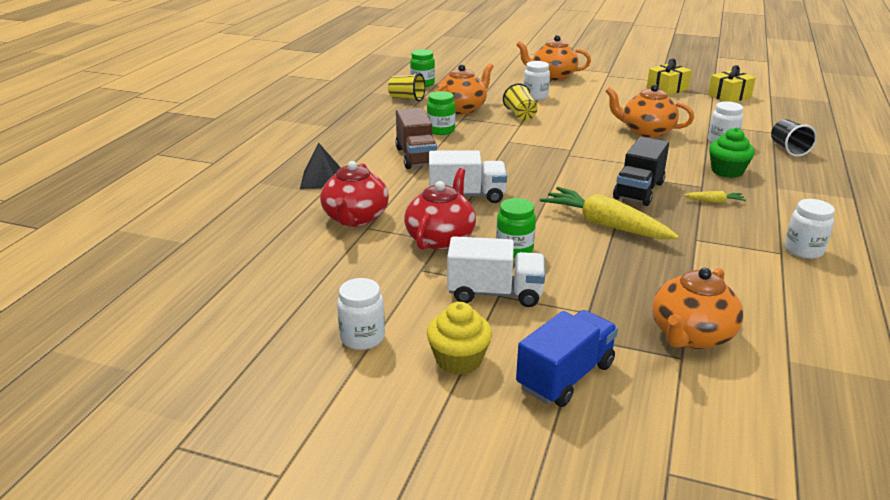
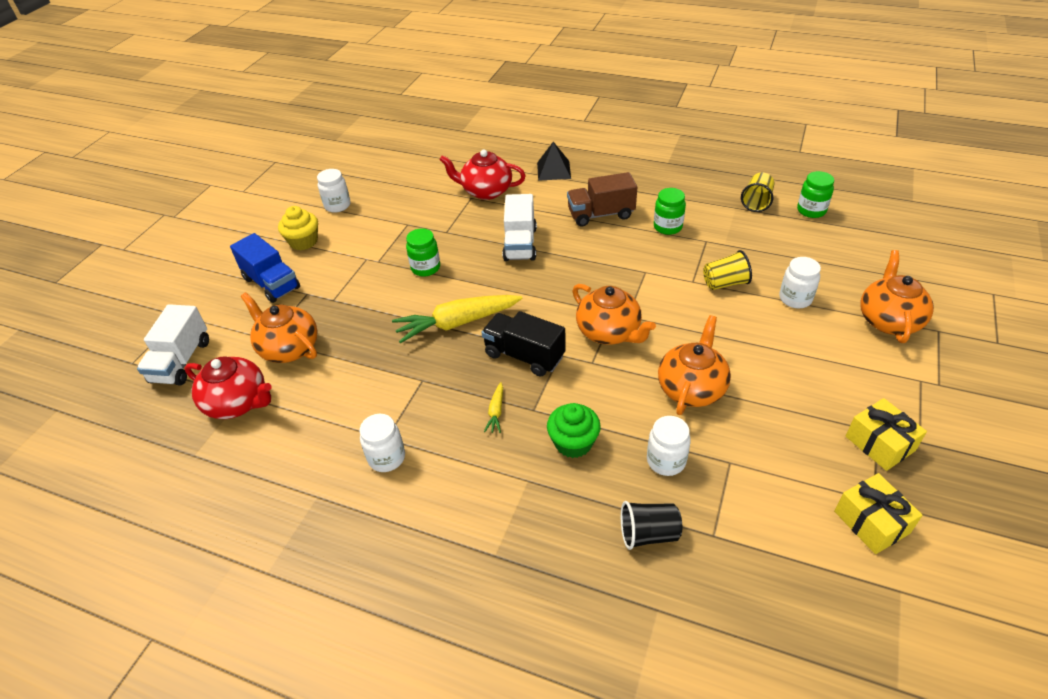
camera: 95 degrees right, 15 degrees up
red teapot [404,168,476,250] -> red teapot moved to [185,357,272,419]
orange teapot [435,64,494,115] -> orange teapot moved to [572,284,656,345]
white truck [447,236,545,307] -> white truck moved to [137,304,209,386]
yellow carrot [540,187,679,239] -> yellow carrot turned 150 degrees counterclockwise [392,295,522,343]

